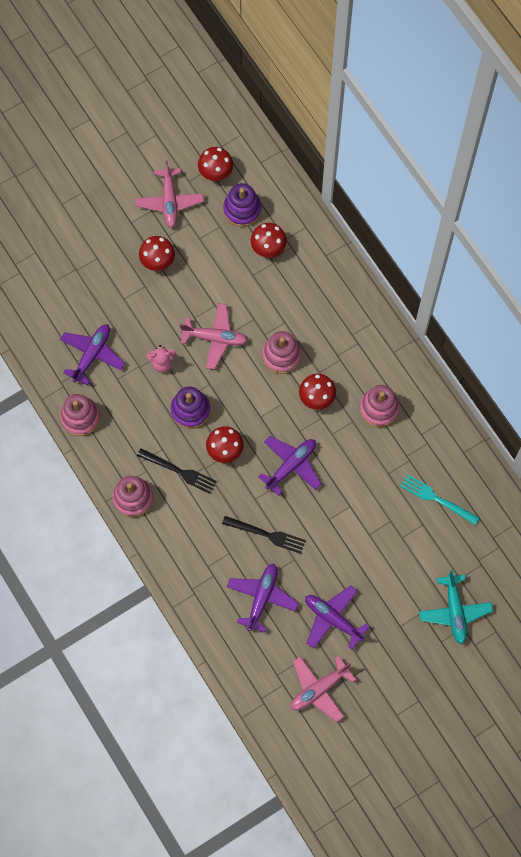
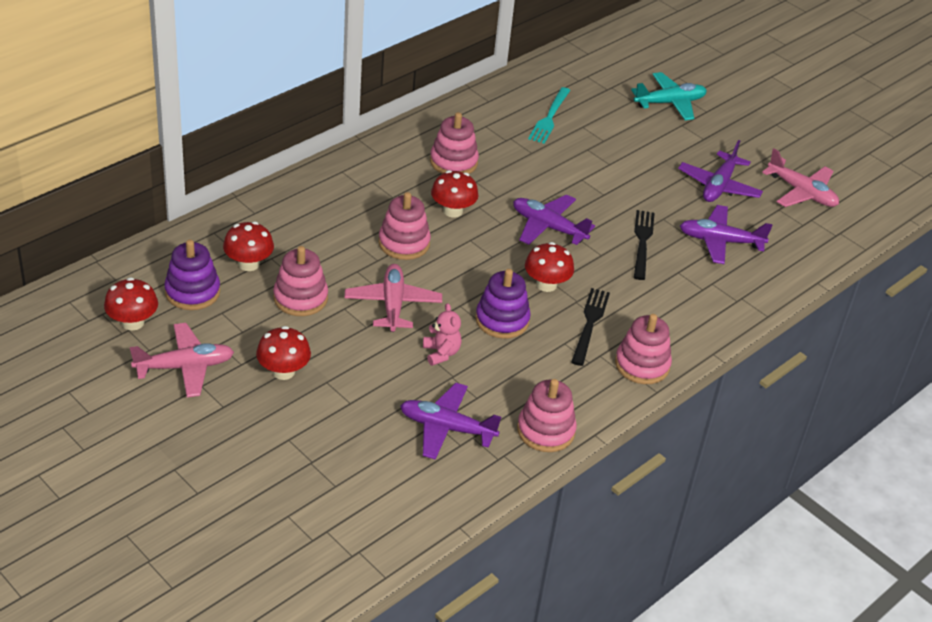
camera: 105 degrees left, 30 degrees down
none -> pink stacking toy [273,246,328,316]

